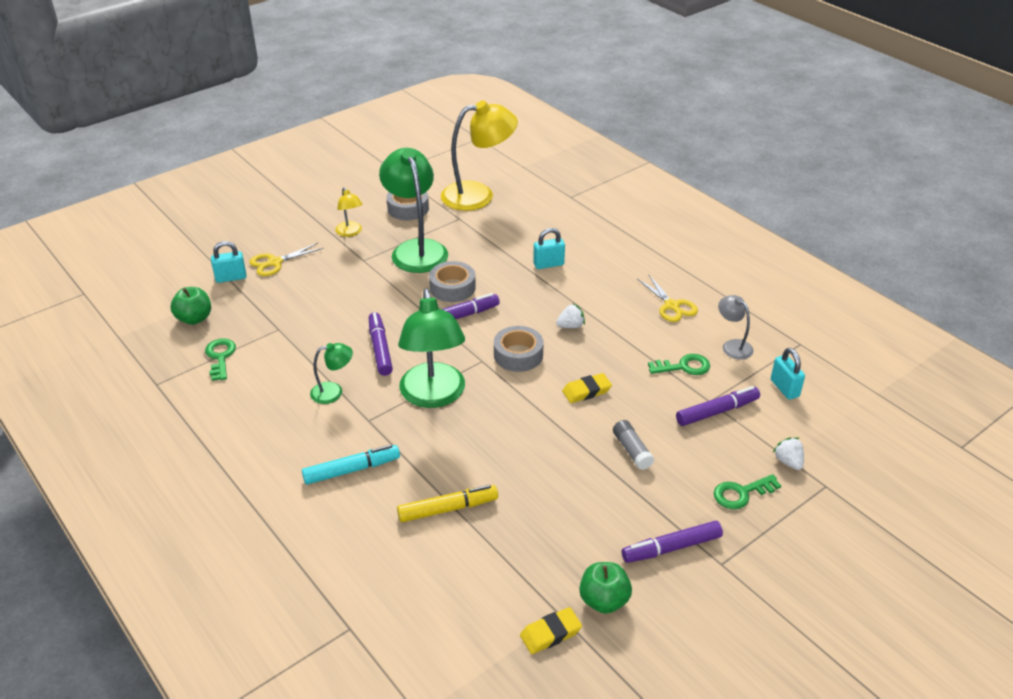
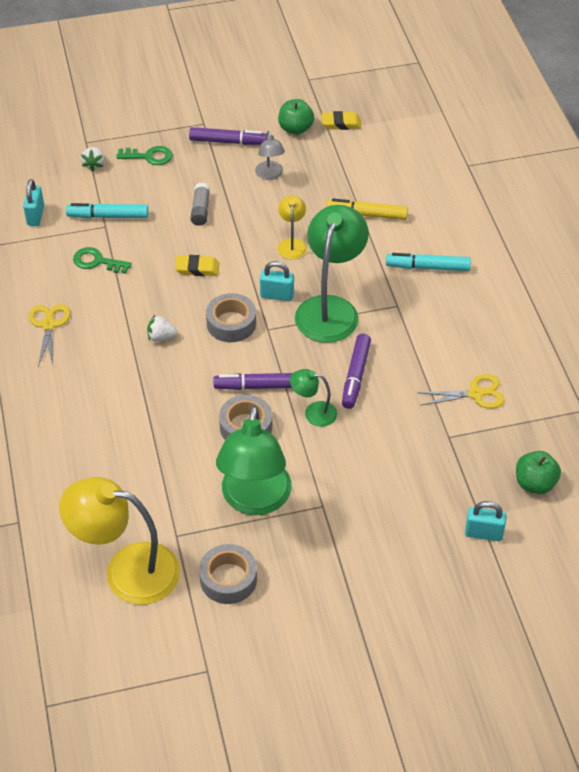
camera: 155 degrees left, 10 degrees up
green key [205,338,236,381] -> none
yellow scissors [249,243,323,276] -> yellow scissors moved to [417,374,505,409]
green lamp [310,343,353,404] -> green lamp moved to [290,369,337,427]
yellow lamp [335,187,362,237] -> yellow lamp moved to [278,196,307,260]
turquoise padlock [533,228,565,269] -> turquoise padlock moved to [260,261,294,301]
purple marker [676,386,760,426] -> turquoise marker [66,203,148,219]
grey lamp [718,295,754,359] -> grey lamp moved to [255,131,285,180]

